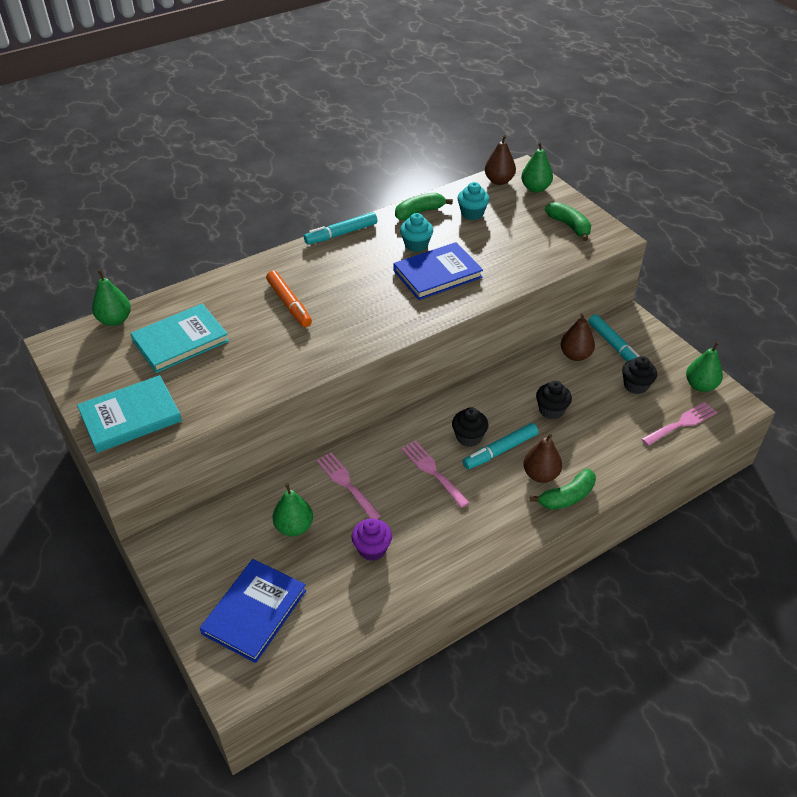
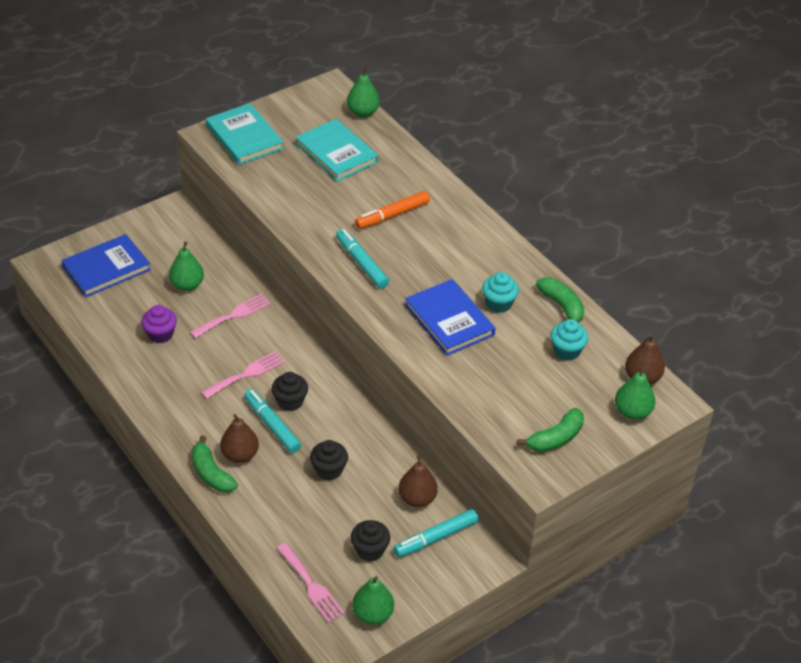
camera: 85 degrees right, 0 degrees up
blue book [200,559,306,663] -> blue book turned 60 degrees counterclockwise [61,234,151,297]
turquoise marker [304,212,377,245] -> turquoise marker moved to [336,229,389,289]

